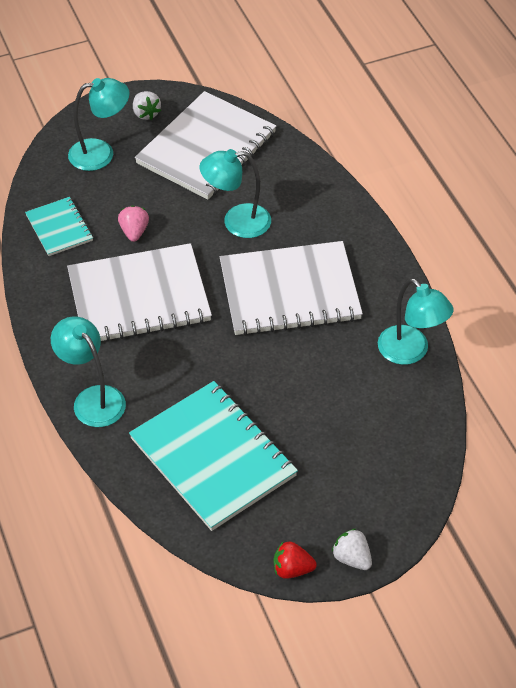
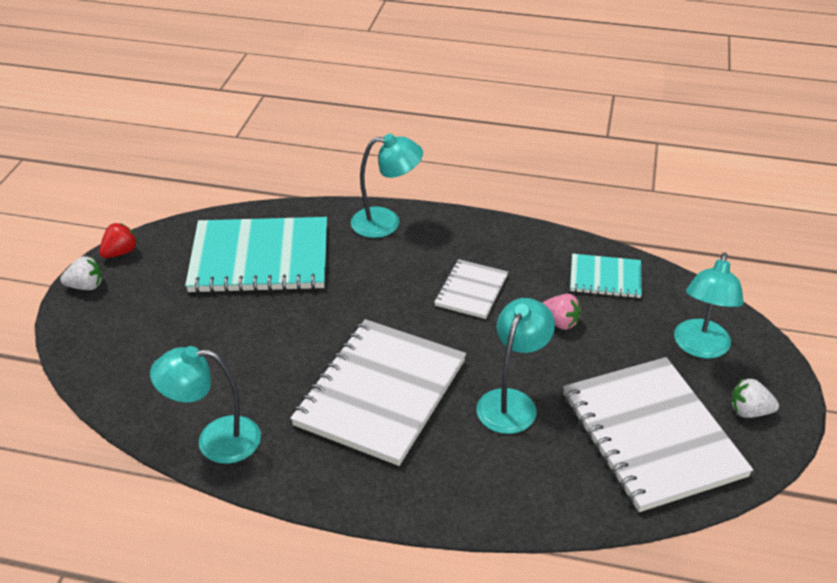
camera: 125 degrees right, 10 degrees down
white notebook [67,243,212,342] -> white notebook [434,259,508,319], size x0.51

